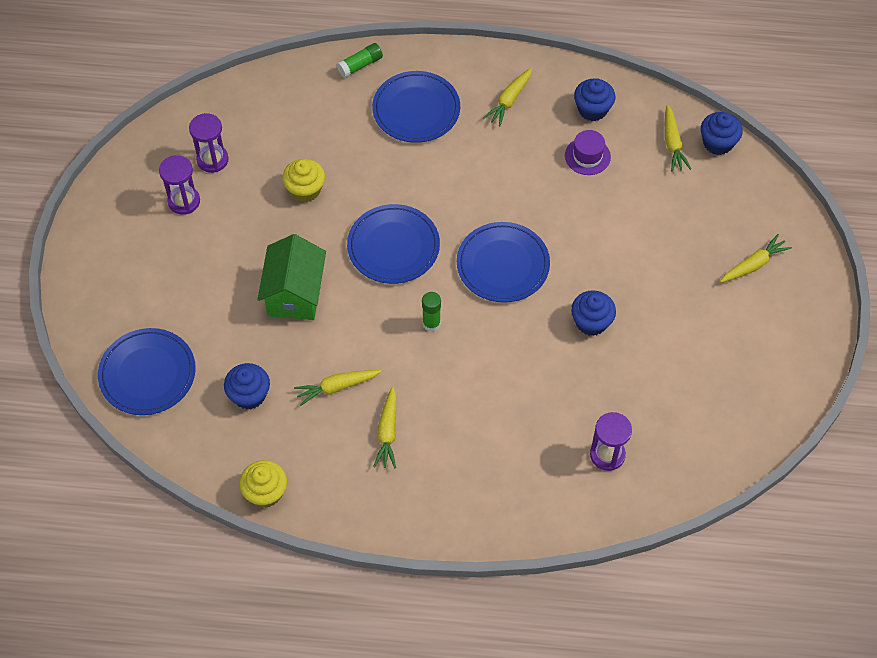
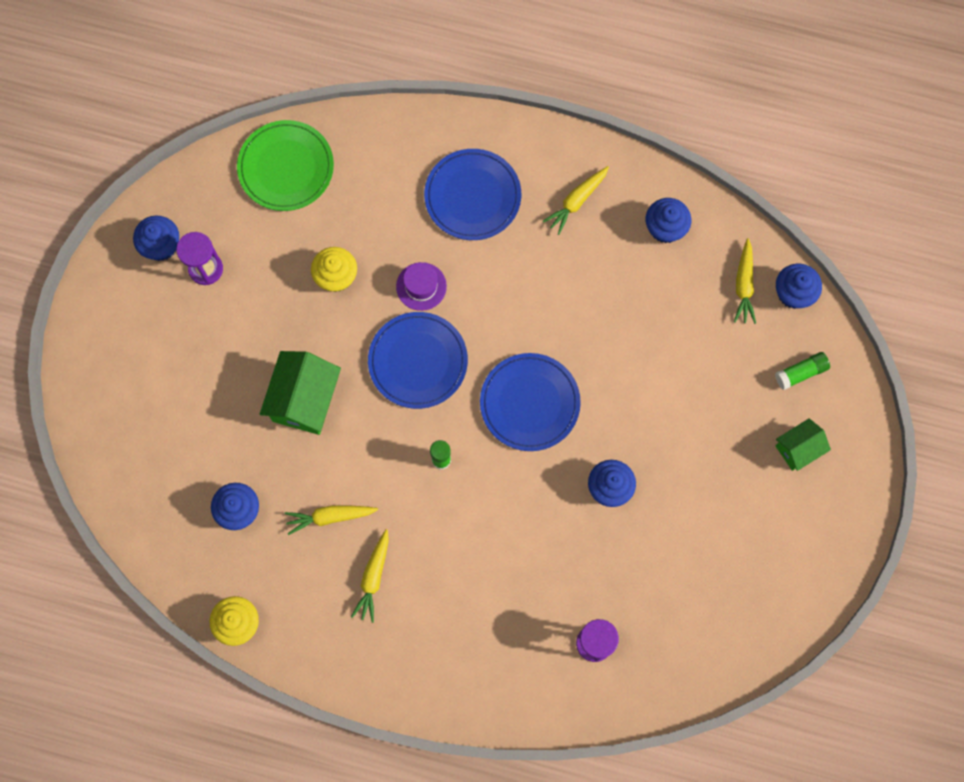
camera: 10 degrees right, 15 degrees up
blue plate [98,328,196,415] -> none
purple hourglass [189,113,229,173] -> none
green glue stick [337,43,383,78] -> green glue stick moved to [775,352,830,390]
purple hat [565,130,611,175] -> purple hat moved to [396,262,447,311]
yellow carrot [720,234,792,283] -> green house [776,418,831,471]
none -> blue cupcake [133,216,179,261]
none -> green plate [237,120,334,211]

